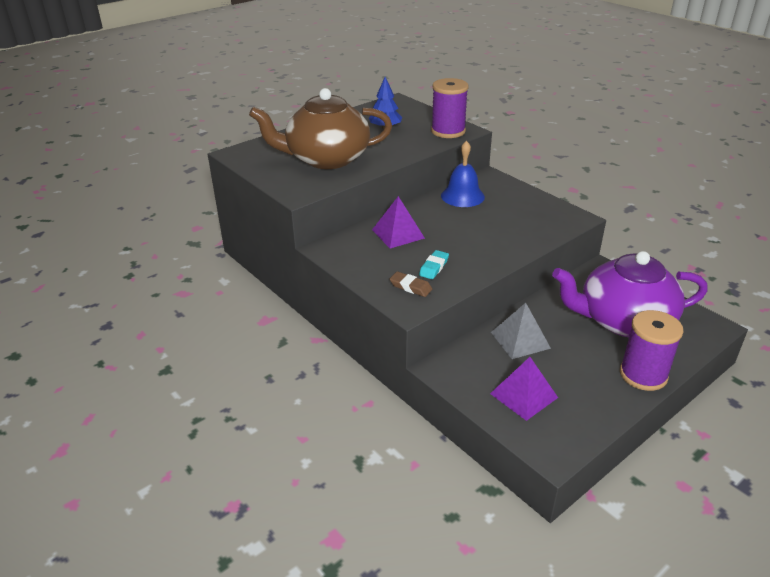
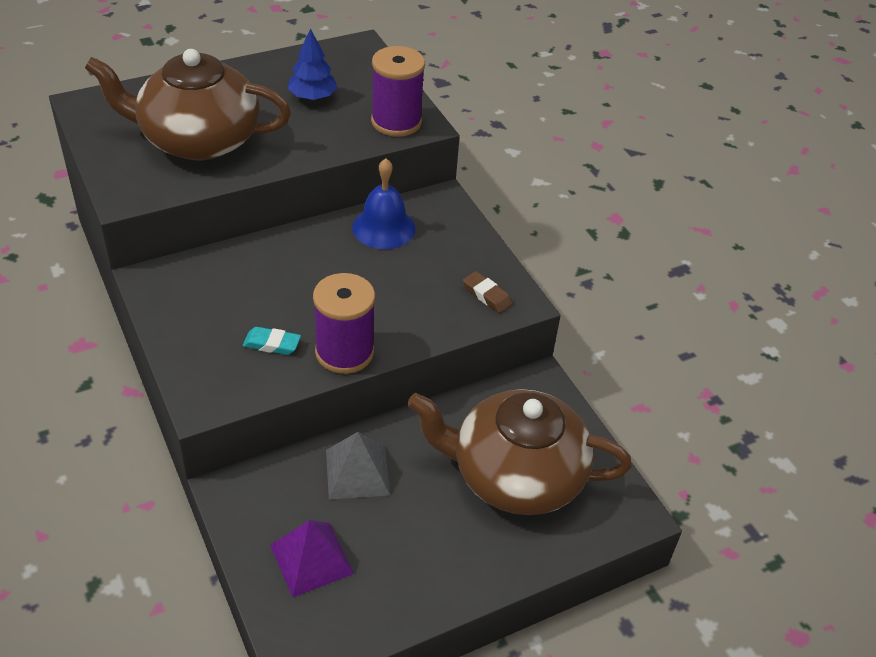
camera: 10 degrees right, 10 degrees up
purple pyramid [372,196,425,248] -> none
brown eraser [390,271,432,297] -> brown eraser moved to [463,271,513,313]
turquoise eraser [419,250,449,279] -> turquoise eraser turned 60 degrees clockwise [243,327,301,355]
purple teapot [552,251,708,337] -> brown teapot [407,389,632,515]
purple spool [620,310,684,391] -> purple spool moved to [313,273,375,374]

